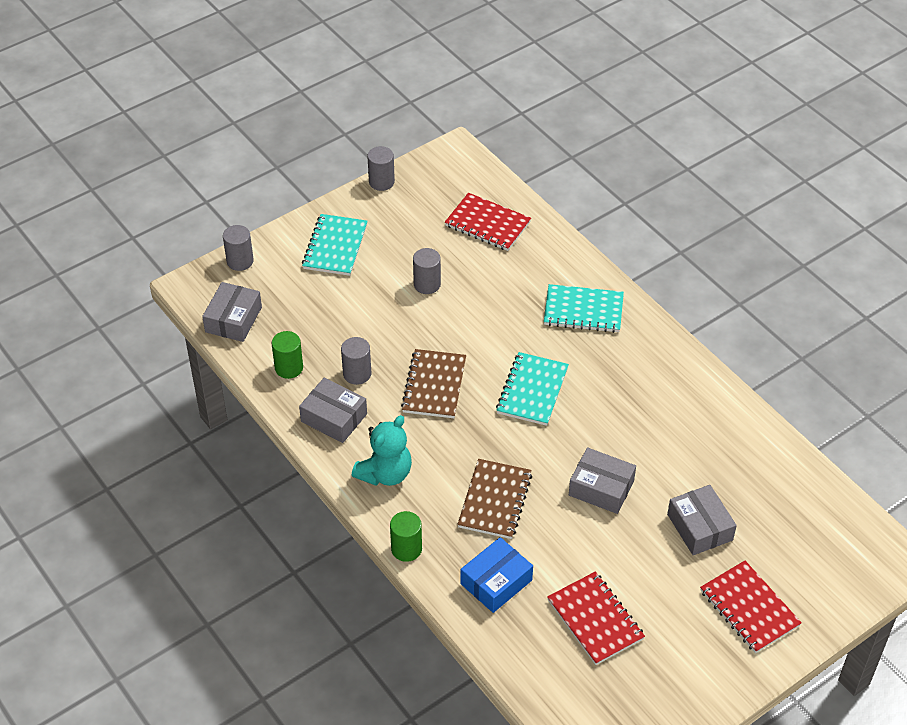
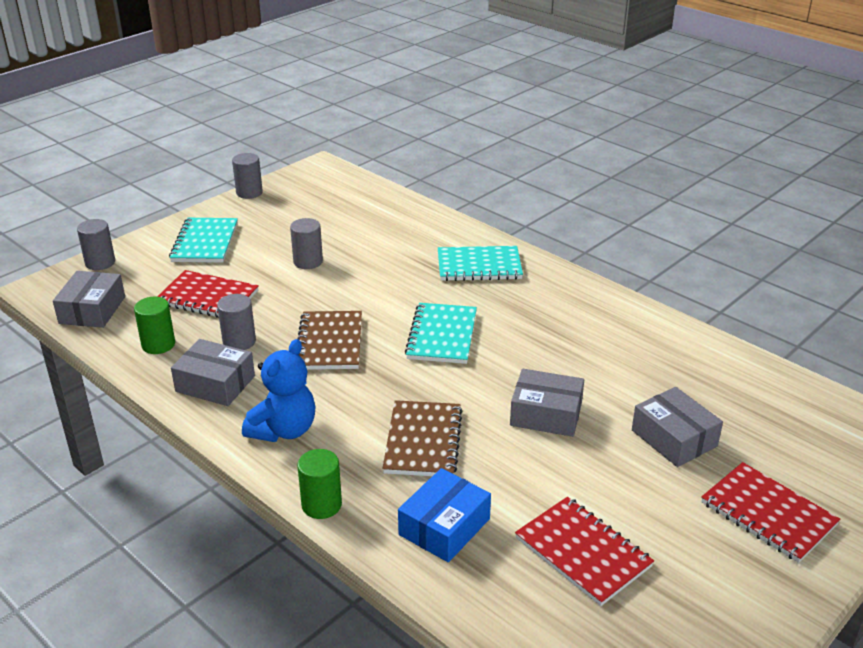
camera: 10 degrees left, 15 degrees down
turquoise teddy bear [352,415,412,486] -> blue teddy bear [242,339,316,442]
red notebook [445,193,531,251] -> red notebook moved to [157,270,259,318]

